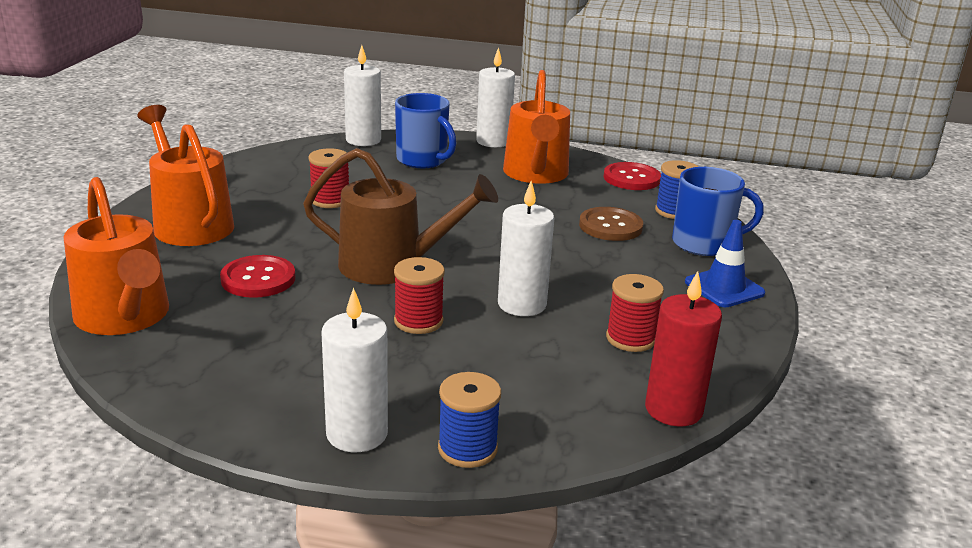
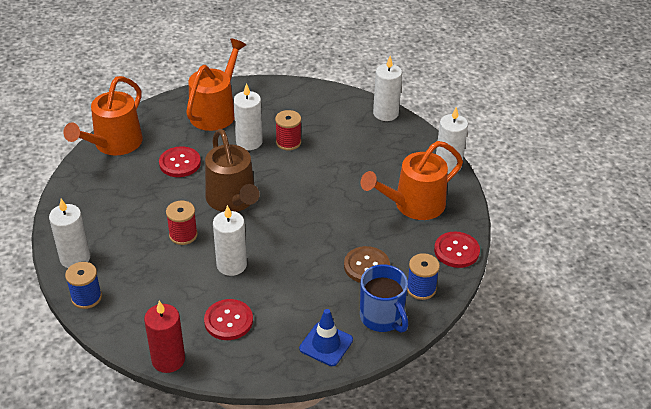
camera: 60 degrees right, 15 degrees up
blue mug [395,93,456,168] -> none
red spool [606,274,664,352] -> red button [204,299,253,340]
none -> white candle [233,83,263,150]

